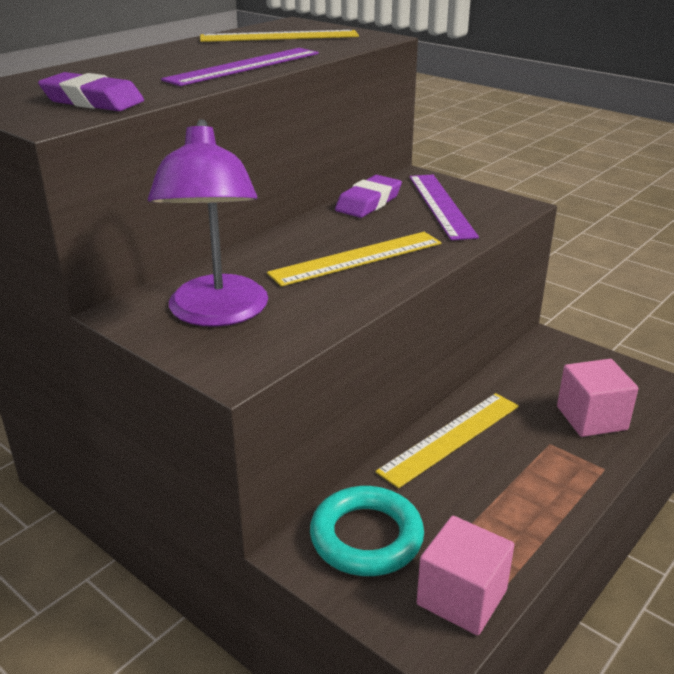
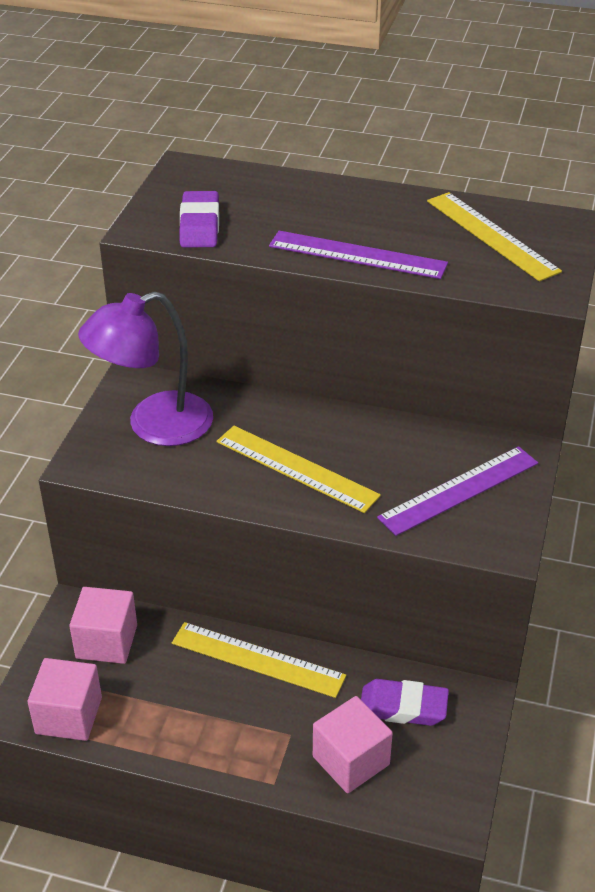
camera: 65 degrees right, 10 degrees up
turquoise ring [310,486,424,576] -> pink cube [69,587,137,664]
purple eraser [335,175,402,218] -> purple eraser moved to [361,679,449,726]

